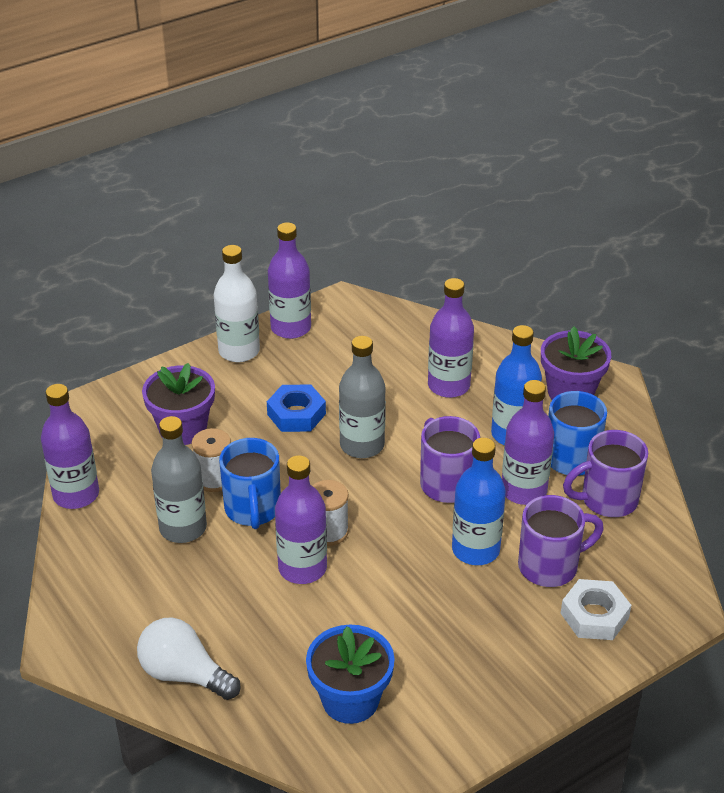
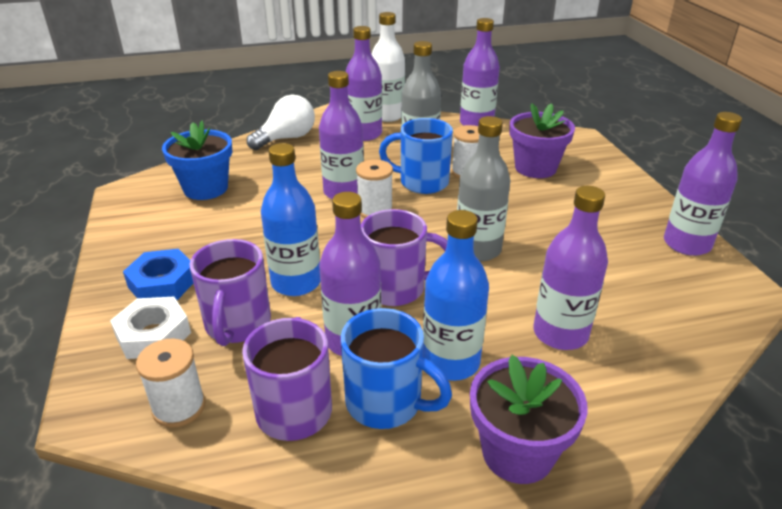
camera: 110 degrees right, 5 degrees down
white bottle [214,245,260,362] -> white bottle moved to [372,12,405,122]
blue nut [267,385,326,432] -> blue nut moved to [123,249,193,300]
none -> white spool [136,338,205,428]
none -> purple bottle [346,26,382,141]

